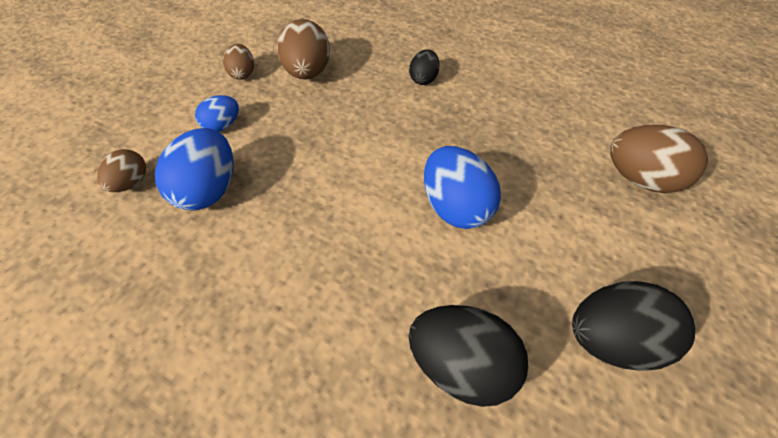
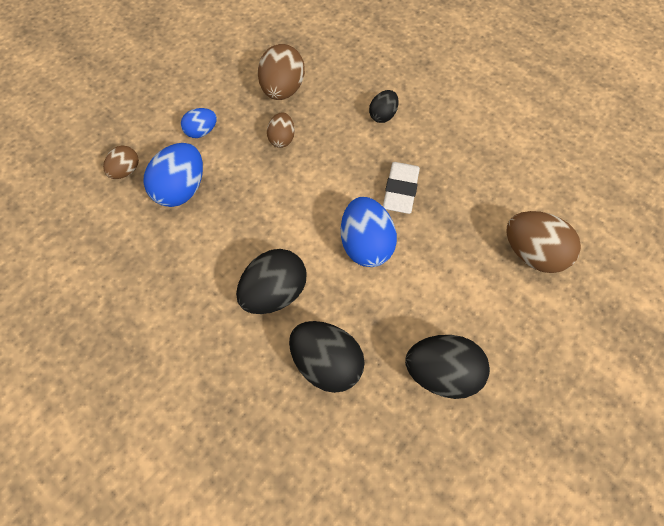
camera: 15 degrees right, 10 degrees up
brown egg [223,44,254,80] -> brown egg moved to [267,112,295,148]
none -> black egg [236,249,307,314]
none -> white eraser [383,162,420,214]

